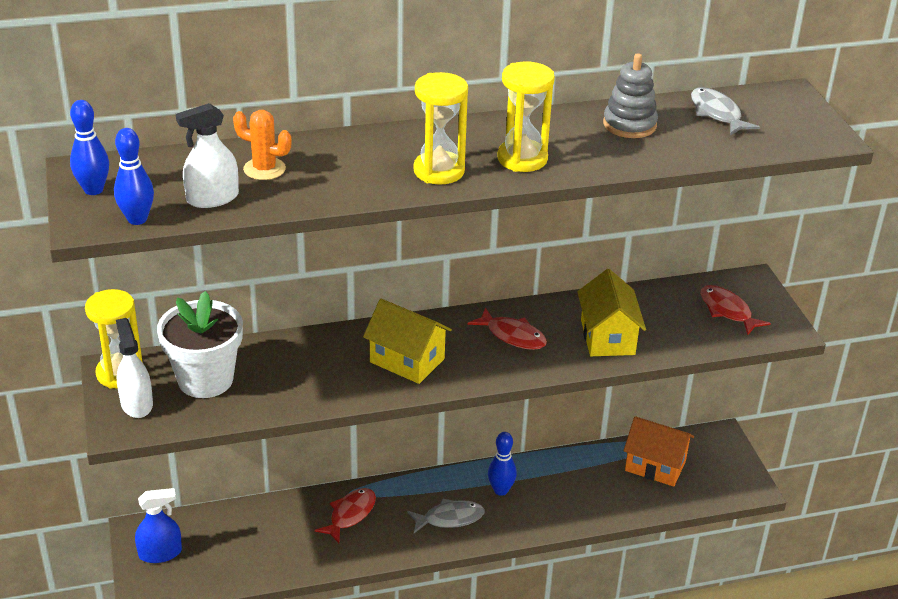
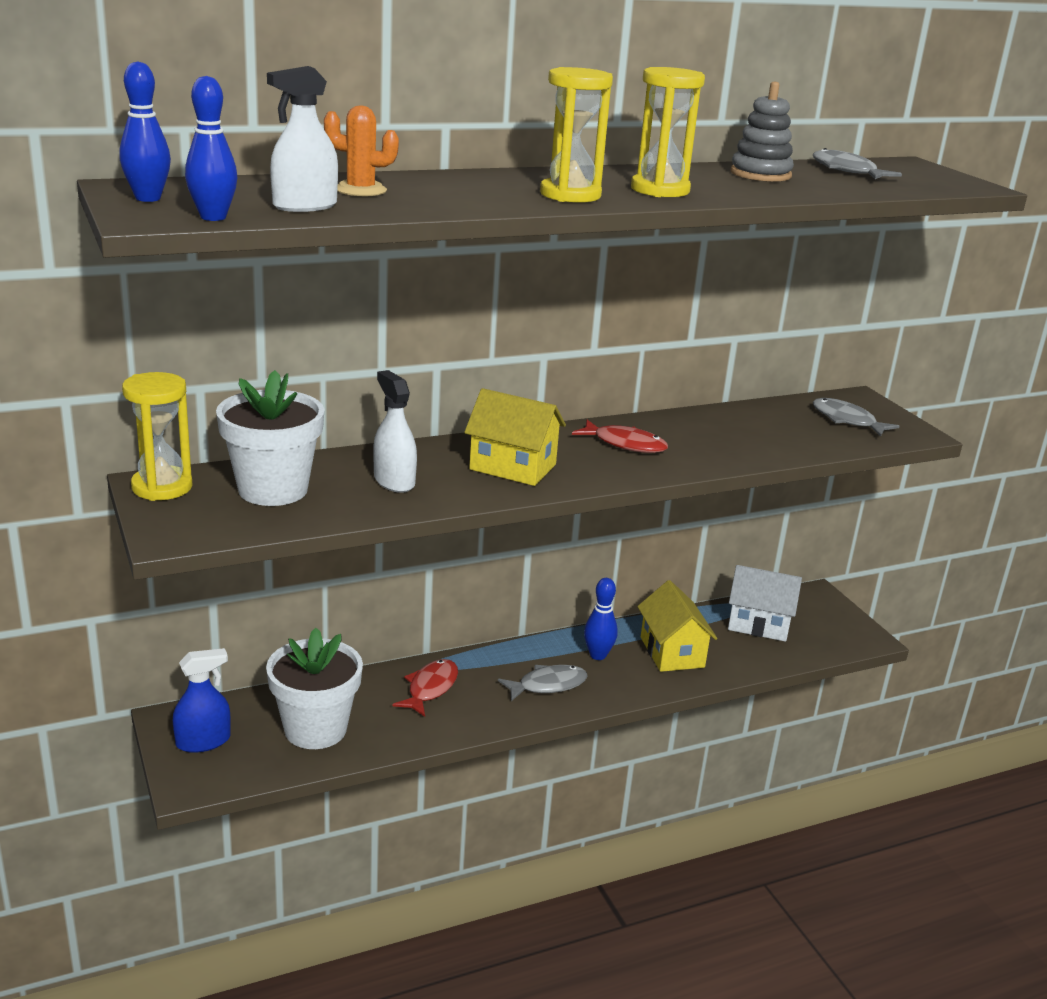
camera: 10 degrees left, 10 degrees down
white spray bottle [116,318,153,418] -> white spray bottle moved to [373,370,417,493]
yellow house [577,269,646,356] -> yellow house moved to [637,580,717,672]
orange house [624,416,694,487] -> white house [728,565,802,642]
red fish [700,285,771,335] -> grey fish [813,398,900,437]
none -> white flower pot [266,628,363,749]

